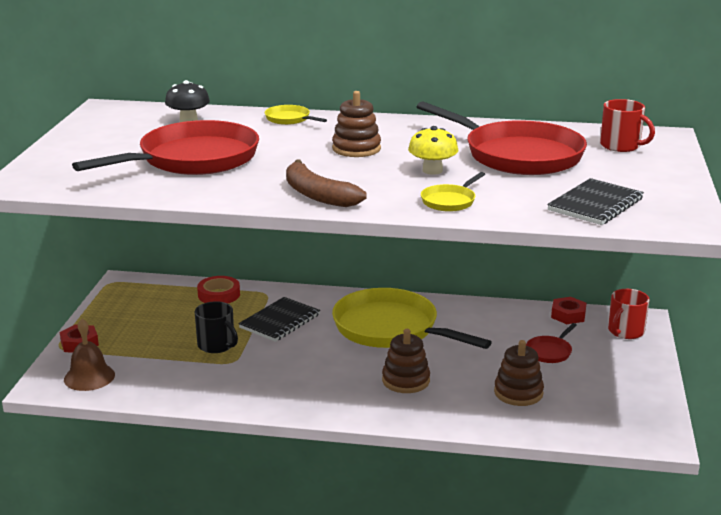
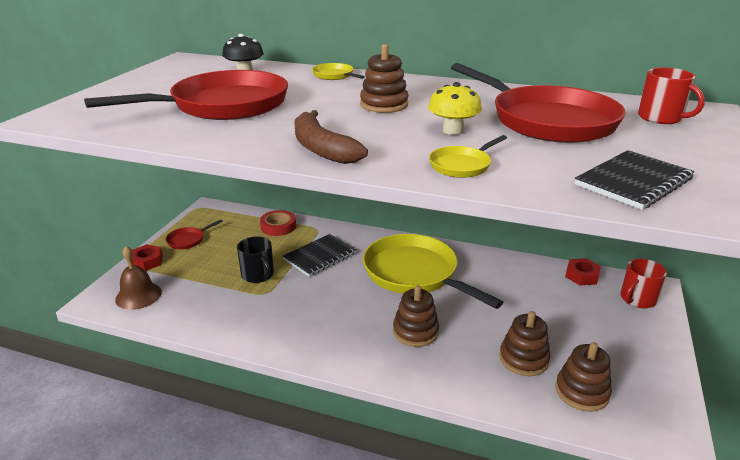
camera: 10 degrees right, 5 degrees up
red pan [526,323,577,363] -> red pan moved to [166,220,223,249]
none -> brown stacking toy [555,342,612,412]

